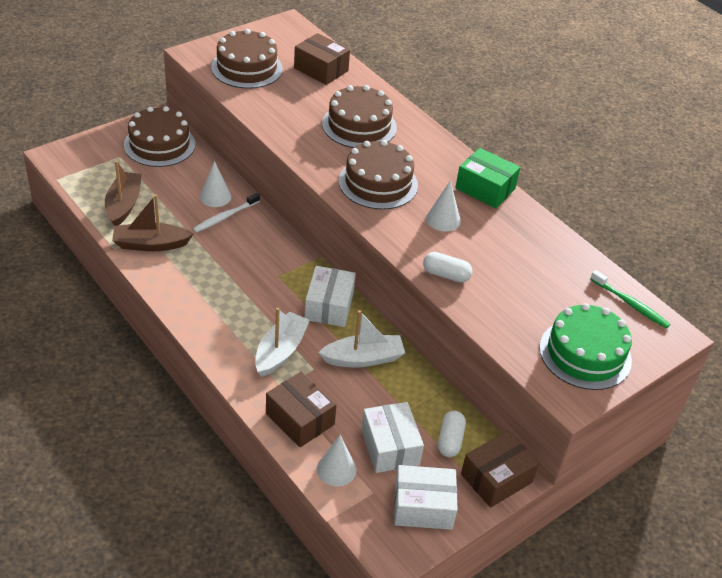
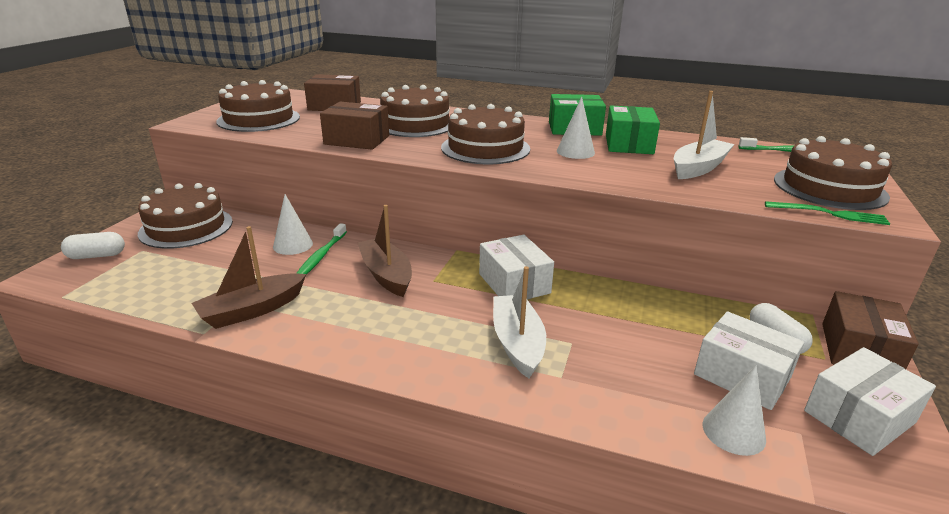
camera: 30 degrees left, 15 degrees down
brown boat [105,160,142,226] -> brown boat moved to [357,205,412,297]
white toothbrush [193,193,260,233] -> green toothbrush [297,223,347,275]
brown box [266,372,337,447] -> brown box moved to [320,102,389,150]
white boat [318,310,405,368] -> white boat moved to [674,91,735,179]
white capsule [423,252,472,283] -> white capsule moved to [61,232,125,259]
green cake [539,303,632,390] -> brown cake [774,136,892,210]
none -> green box [606,106,660,154]
none -> green fork [765,201,890,225]

